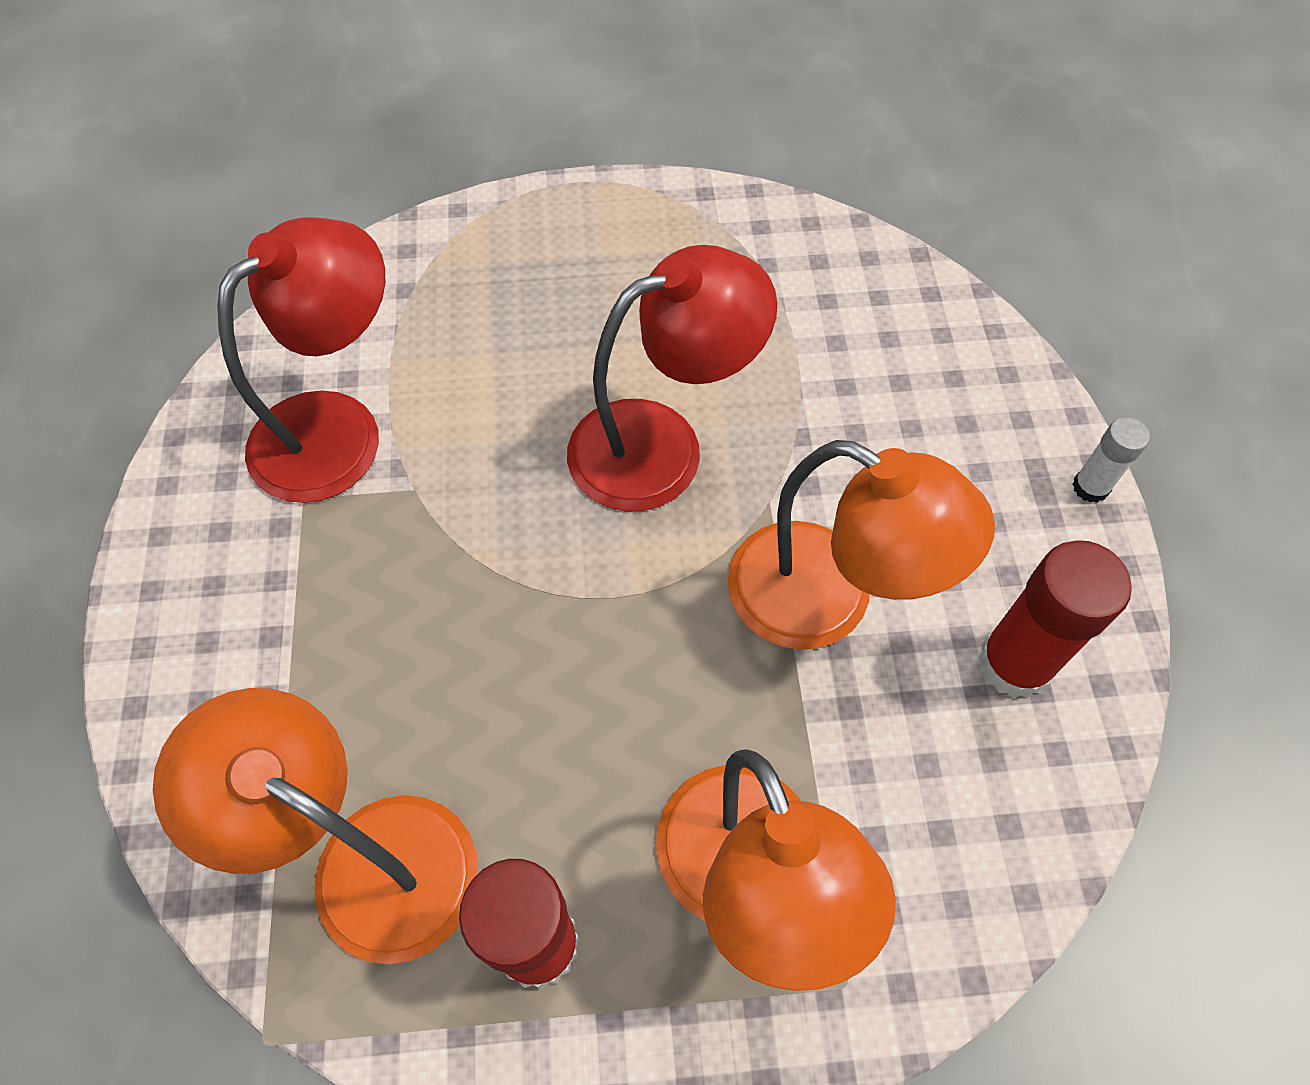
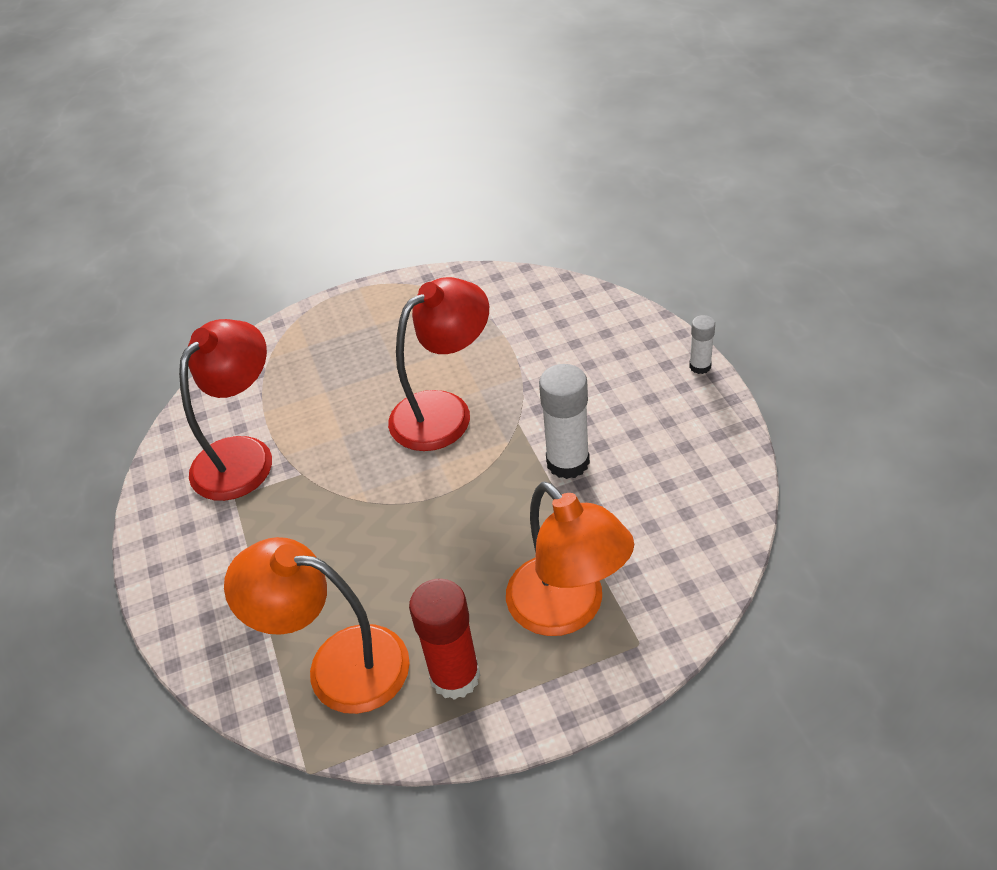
camera: 10 degrees left, 15 degrees down
orange lamp [728,440,995,650] -> white glue stick [539,364,590,479]
red glue stick [978,540,1132,698] -> none

